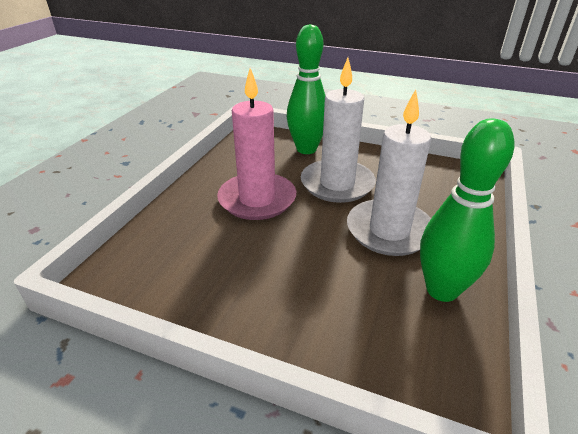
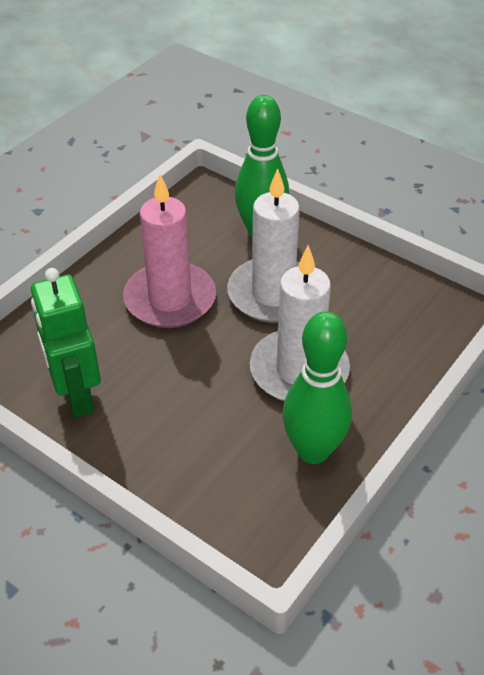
camera: 15 degrees right, 10 degrees up
none -> green robot [31,268,101,418]

